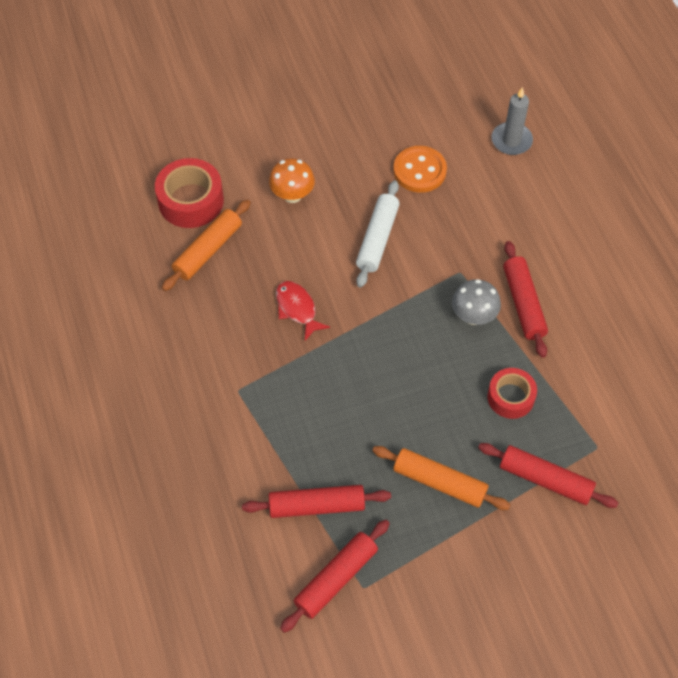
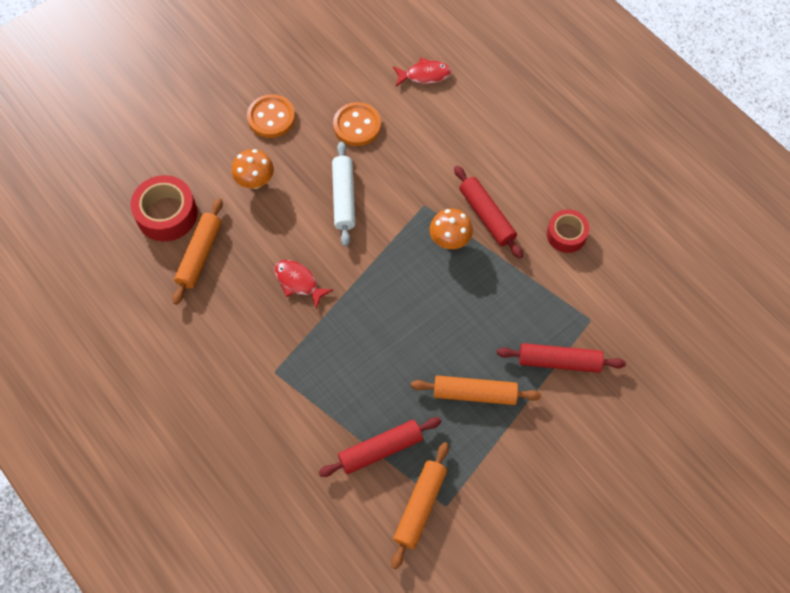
camera: 20 degrees left, 5 degrees up
red rolling pin [280,520,390,633] -> orange rolling pin [391,442,449,569]
grey mushroom [452,279,501,325] -> orange mushroom [430,208,473,249]
red tape [487,368,537,419] -> red tape moved to [547,209,589,253]
grey candle [491,87,533,155] -> red fish [393,57,451,86]
none -> orange button [247,94,295,138]

